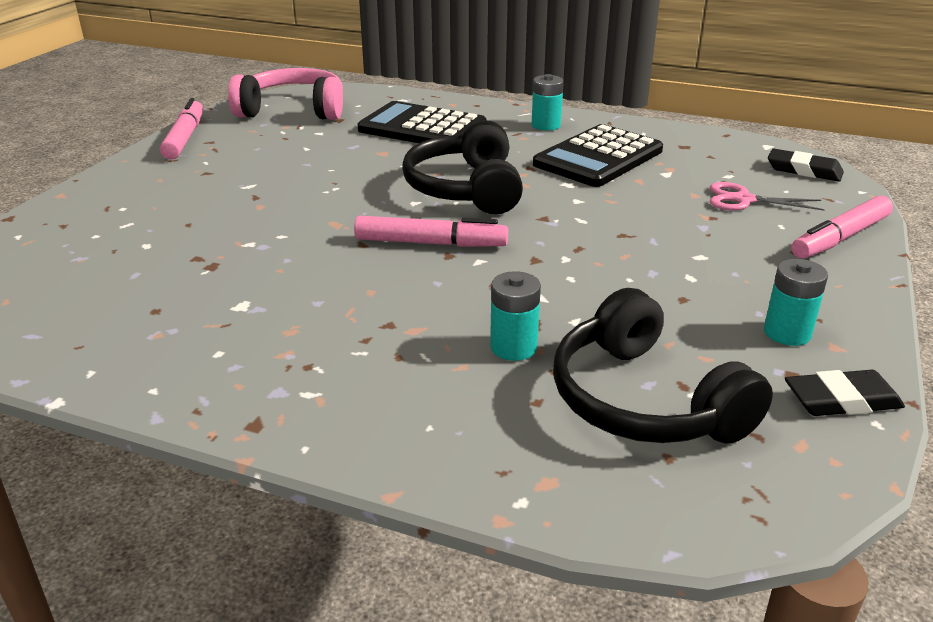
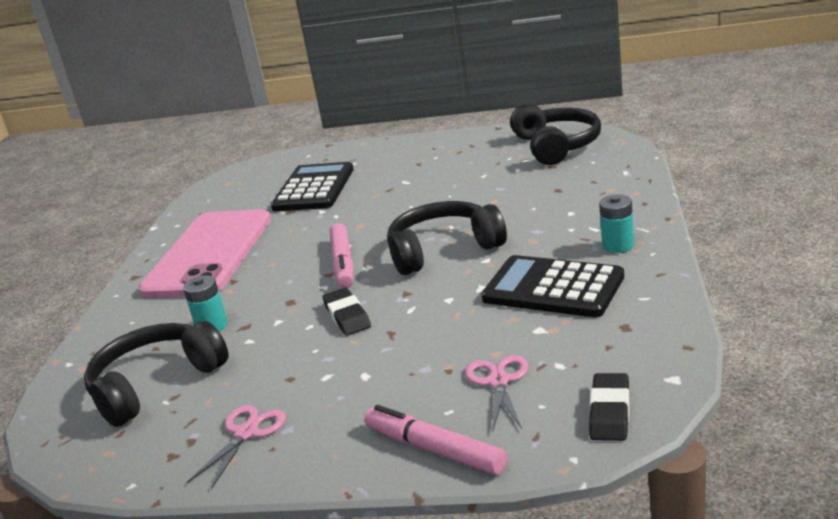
camera: 80 degrees right, 5 degrees down
pink marker [160,98,203,160] -> none
pink headphones [228,68,343,120] -> black headphones [510,103,601,165]
black calculator [358,101,487,143] -> black calculator moved to [271,162,354,211]
turquoise battery [764,259,828,346] -> pink scissors [187,405,286,489]
black eraser [785,370,905,416] -> black eraser moved to [322,288,371,336]
none -> pink phone [138,209,271,298]

